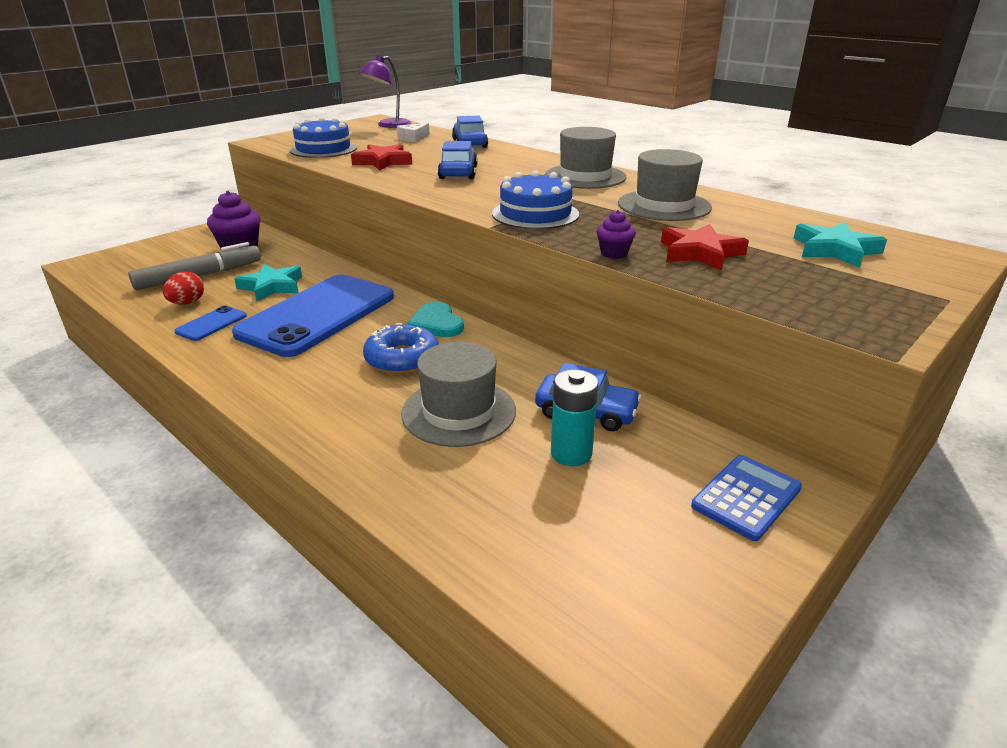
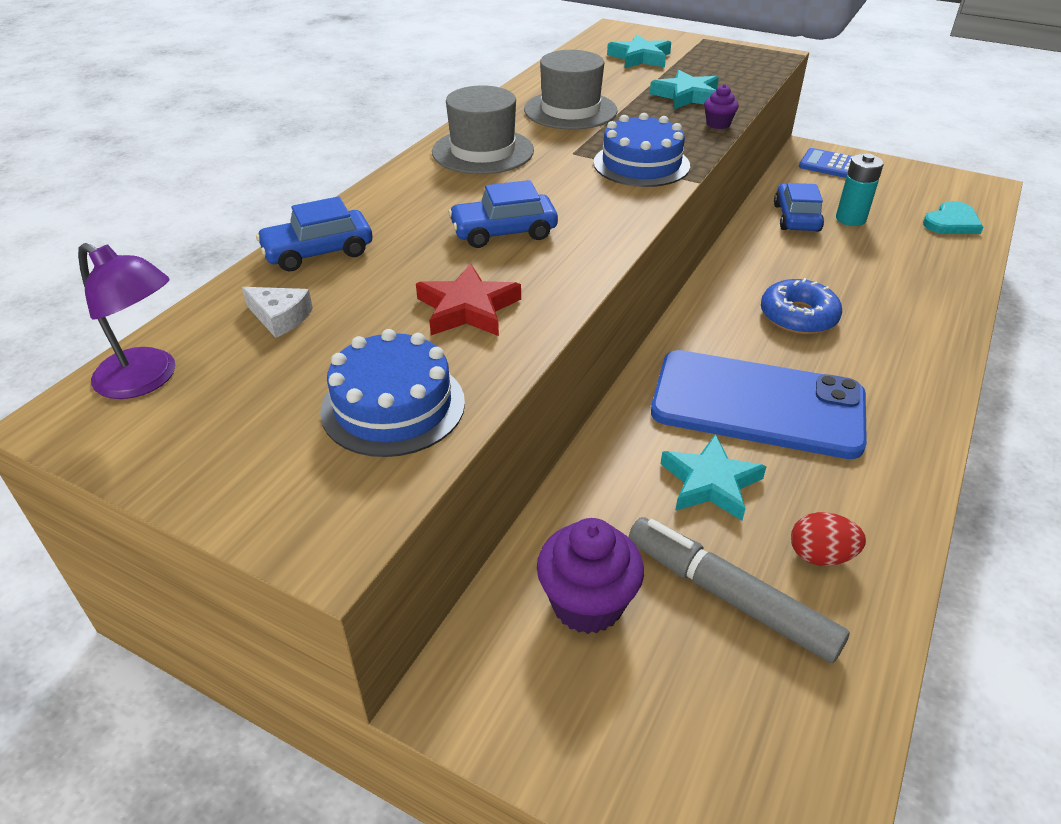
camera: 105 degrees left, 10 degrees up
blue phone [174,306,247,341] -> none
grey hat [401,342,516,447] -> none
turquoise heart [407,302,464,337] -> turquoise heart moved to [923,201,983,234]
red star [661,224,749,271] -> turquoise star [650,70,719,109]

